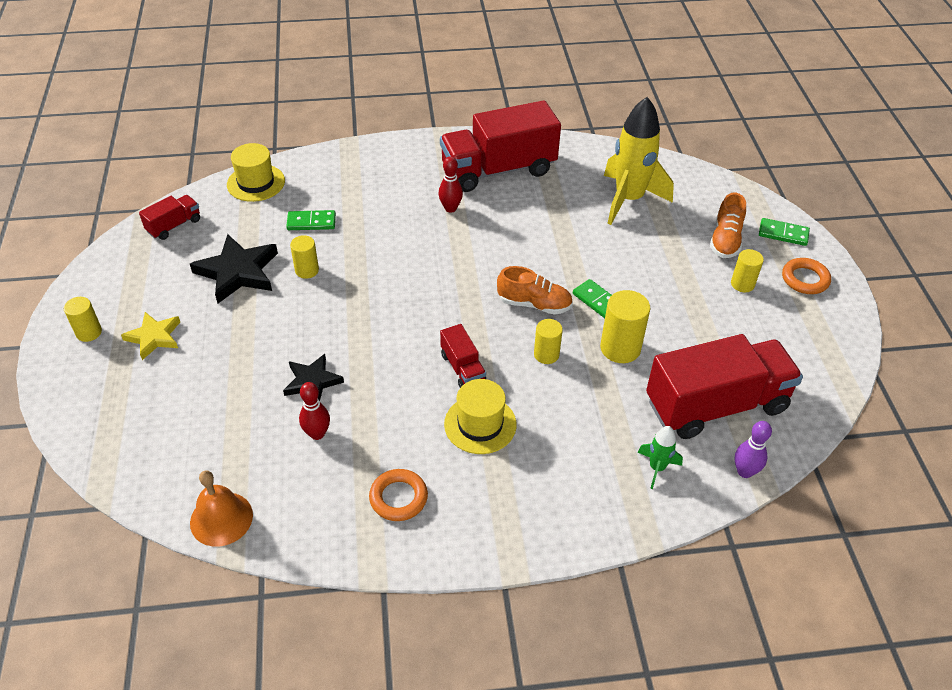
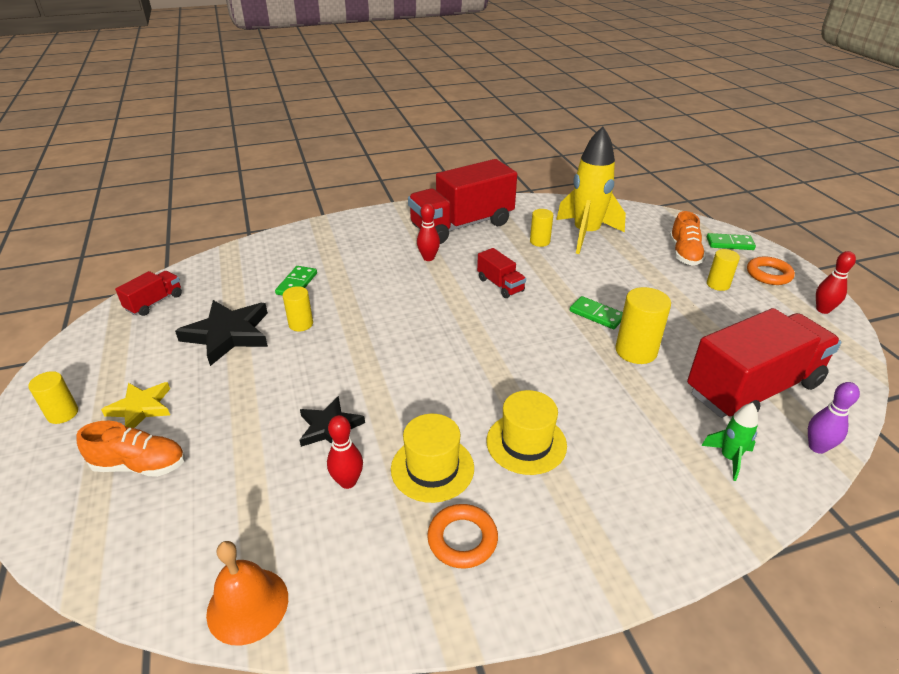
camera: 10 degrees left, 10 degrees down
yellow hat [227,143,285,202] -> yellow hat moved to [391,414,474,503]
green domino [286,210,336,230] -> green domino turned 60 degrees counterclockwise [275,266,317,296]
red truck [440,324,486,388] -> red truck moved to [477,248,526,298]
orange shoe [497,266,573,315] -> orange shoe moved to [76,421,185,477]
yellow cylinder [534,319,563,364] -> yellow cylinder moved to [530,209,553,247]
none -> red bowling pin [816,251,856,314]

